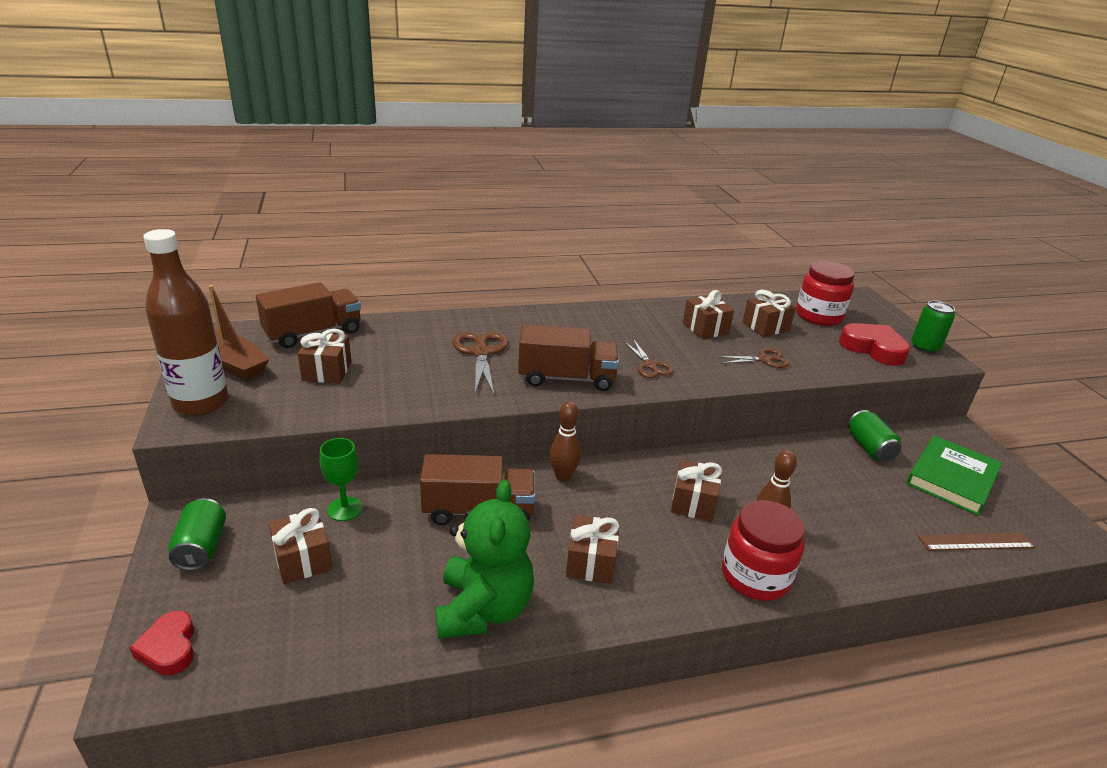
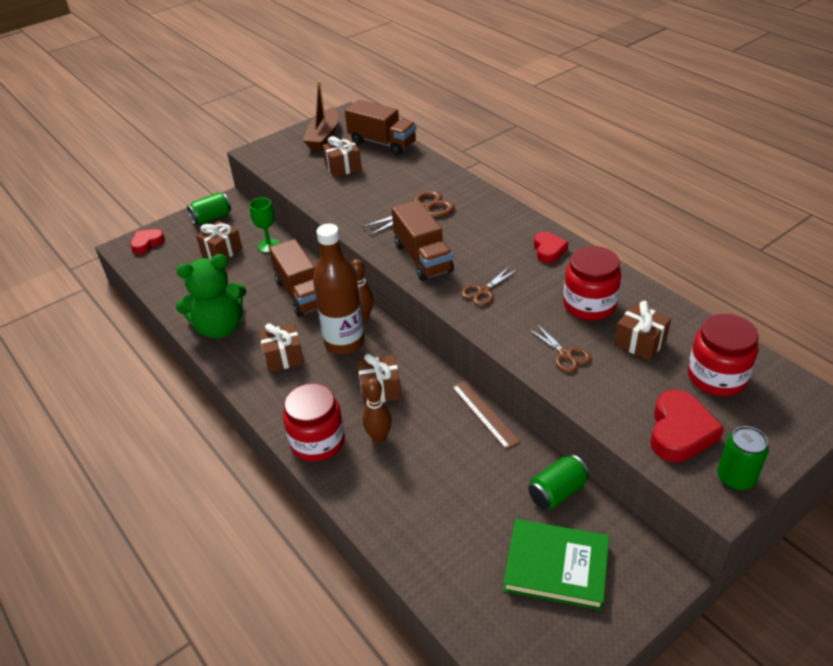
camera: 70 degrees right, 10 degrees up
brown bottle [143,229,229,416] -> brown bottle moved to [313,223,364,354]
brown gift [683,290,734,339] -> red jar [563,246,621,320]
brown ruler [918,533,1036,551] -> brown ruler moved to [452,380,520,449]
none -> red heart [534,232,568,263]

